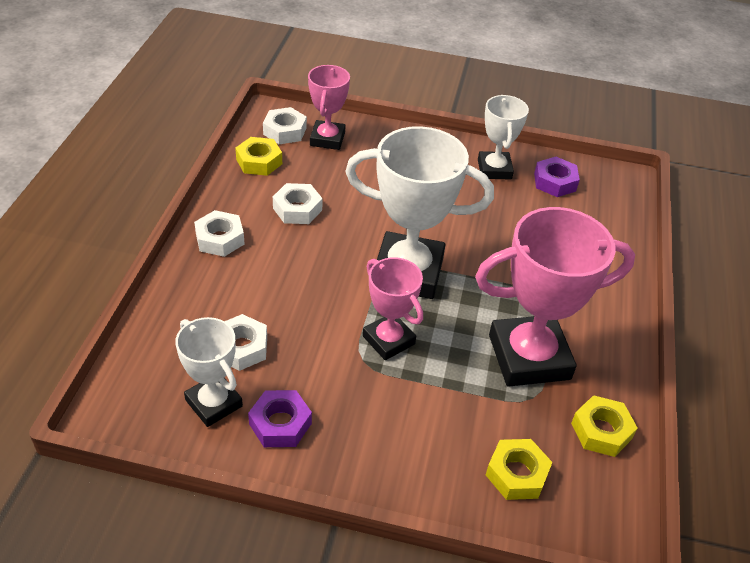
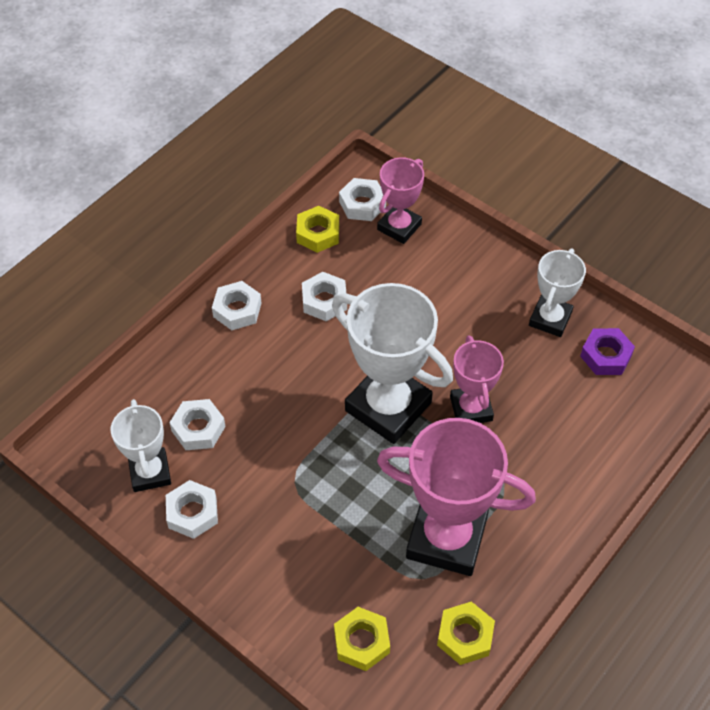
camera: 30 degrees right, 10 degrees up
purple nut [248,390,312,447] -> white nut [166,480,218,539]
pink trophy [363,257,423,360] -> pink trophy moved to [450,335,504,423]

